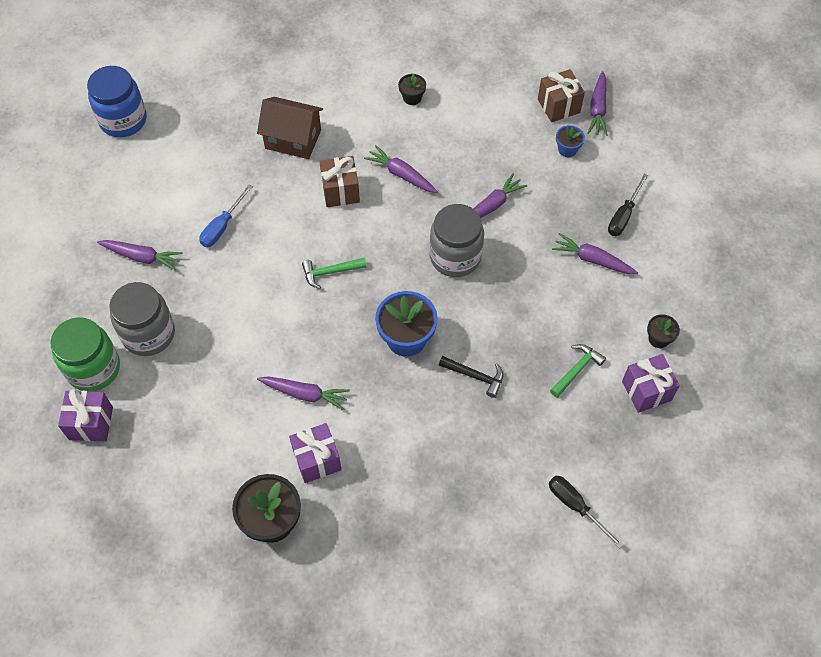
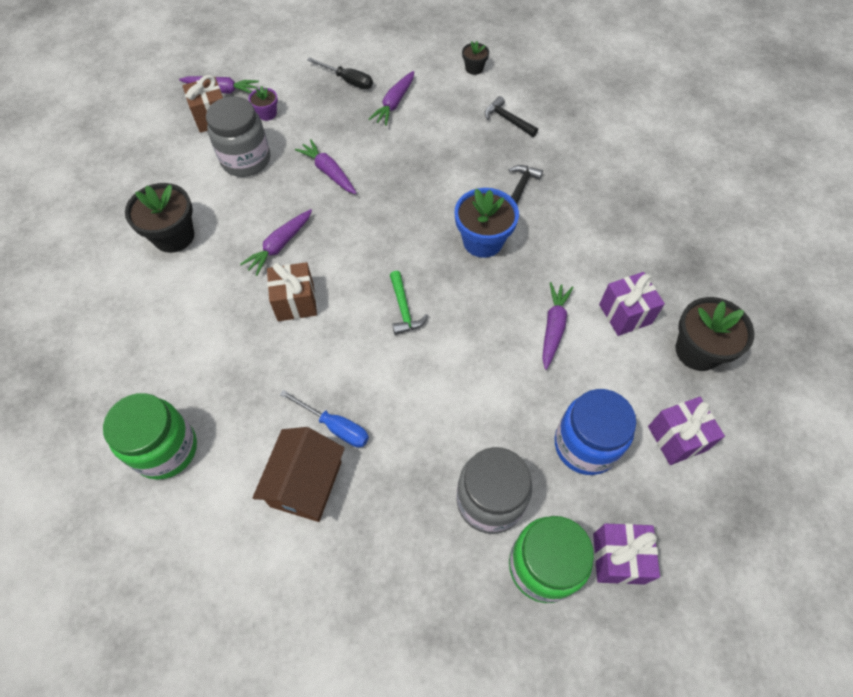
camera: 90 degrees left, 0 degrees up
blue jar [87,66,147,137] -> blue jar moved to [555,389,636,475]
purple carrot [97,240,183,271] -> none
brown house [257,97,323,159] -> brown house moved to [253,427,345,522]
black flower pot [398,74,426,105] -> black flower pot [125,183,194,253], size x1.92
grey jar [430,204,484,277] -> grey jar moved to [206,97,271,177]
black screwdriver [549,476,624,548] -> none
green hammer [550,344,606,398] -> black hammer [485,96,538,137]
blue flower pot [556,125,585,157] -> purple flower pot [248,86,278,121]
purple gift [622,354,680,413] -> purple gift moved to [648,397,725,465]
none -> green jar [103,393,197,479]

